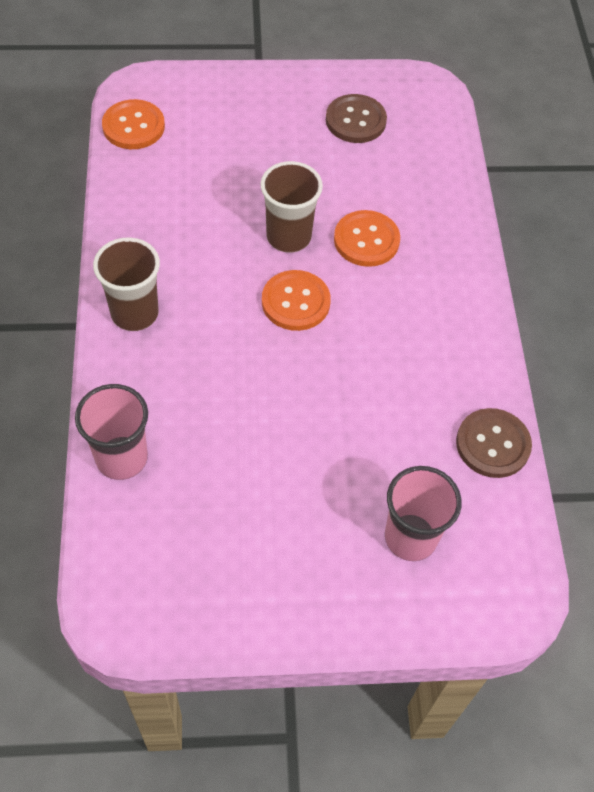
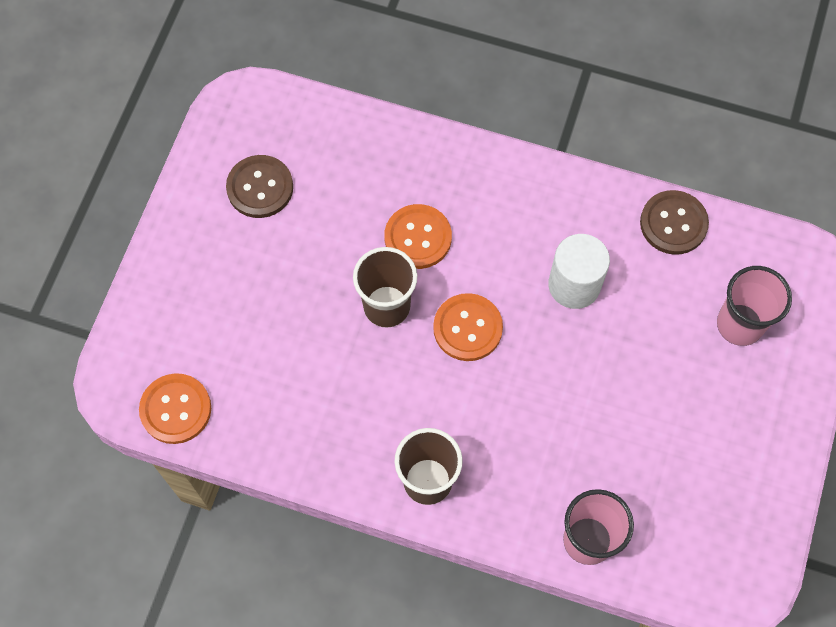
camera: 65 degrees left, 10 degrees up
none -> white cylinder [548,234,610,309]

